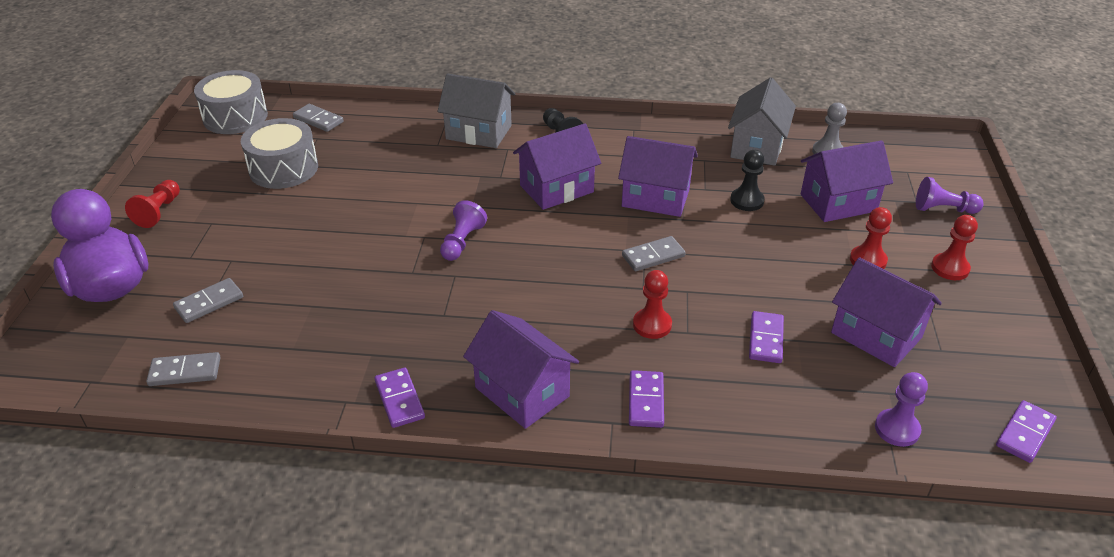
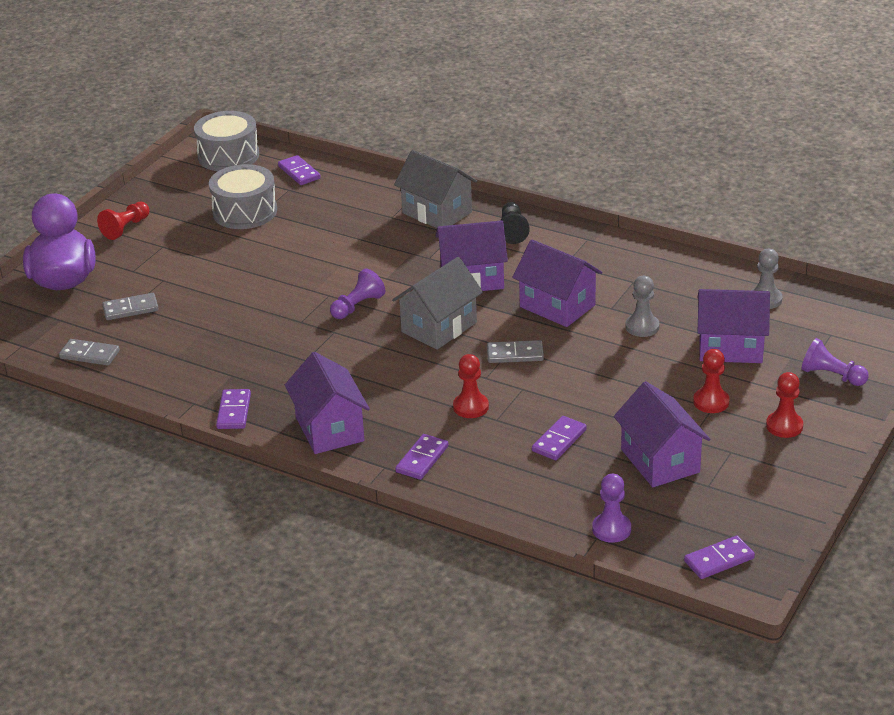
camera: 25 degrees right, 5 degrees down
grey domino [293,104,344,132] -> purple domino [278,155,321,185]
grey house [728,77,796,166] -> grey house moved to [392,257,483,350]
black pawn [730,150,765,211] -> grey pawn [625,276,659,337]

